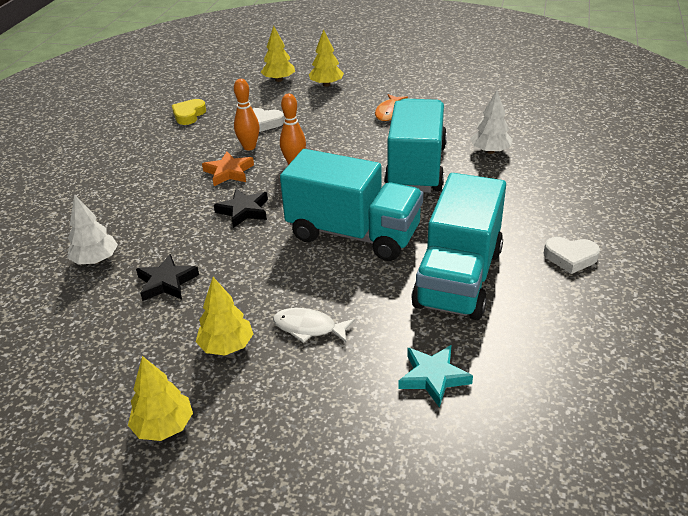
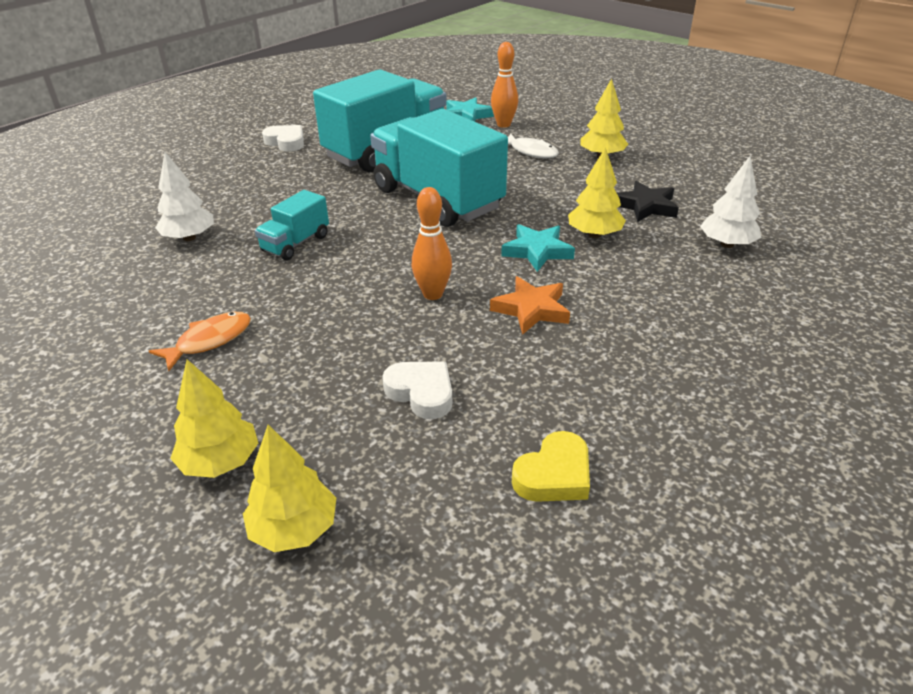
camera: 155 degrees left, 0 degrees up
yellow tree [128,356,193,441] -> yellow tree moved to [568,147,626,238]
black star [214,189,268,228] -> turquoise star [501,224,575,272]
orange bowling pin [234,79,260,150] -> orange bowling pin moved to [491,42,518,128]
turquoise truck [384,99,447,193] -> turquoise truck [255,190,329,260], size x0.47

